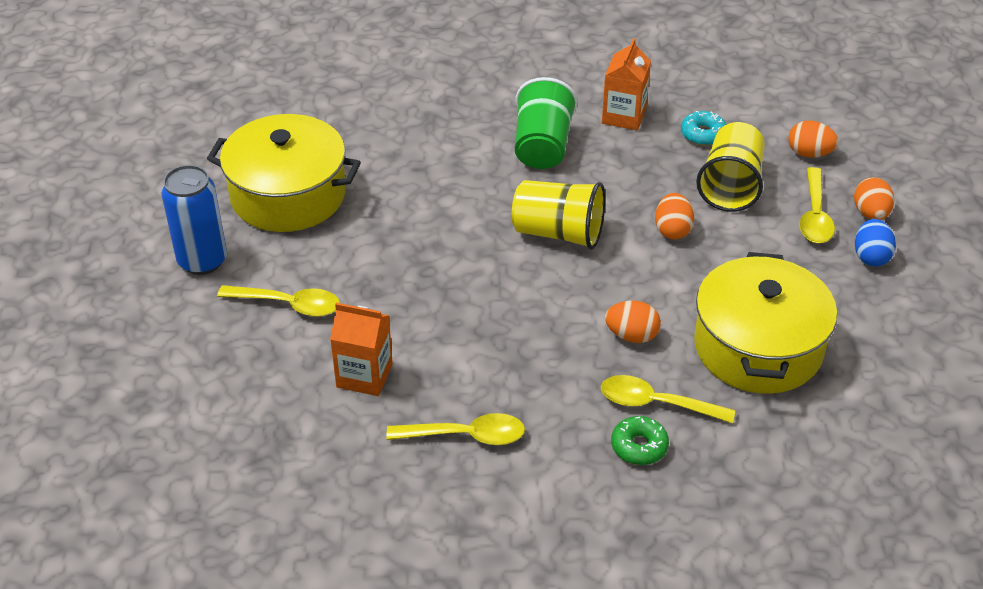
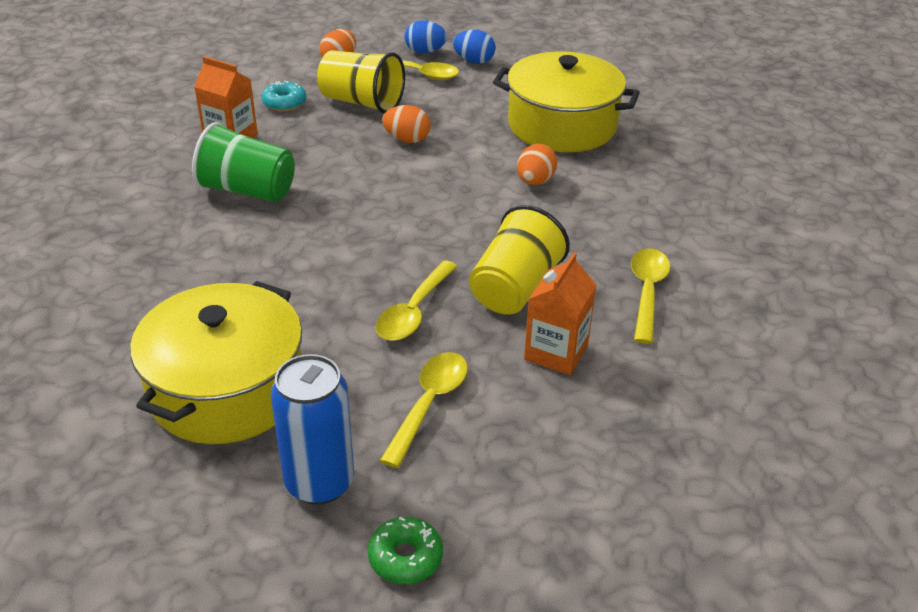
camera: 80 degrees left, 5 degrees down
yellow cup [512,180,605,250] -> yellow cup moved to [469,205,570,315]
yellow spoon [601,375,735,424] -> yellow spoon moved to [375,260,458,341]
green donut [611,416,669,465] -> green donut moved to [368,517,443,584]
orange egg [854,177,894,220] -> blue egg [405,21,447,53]

